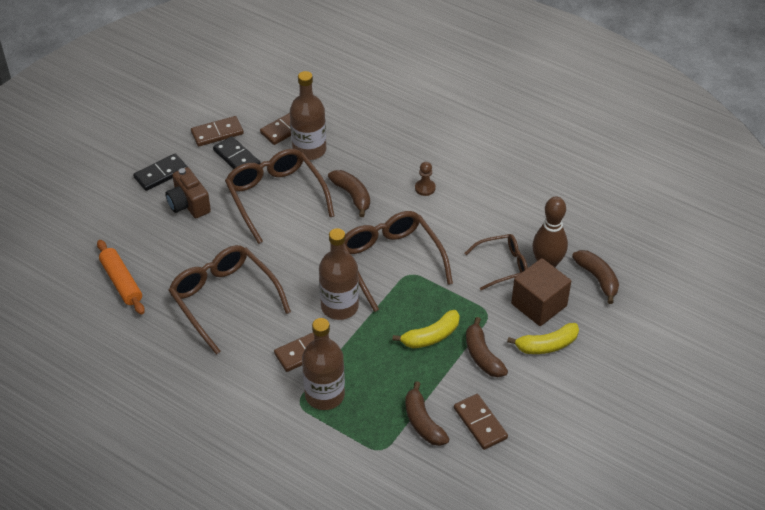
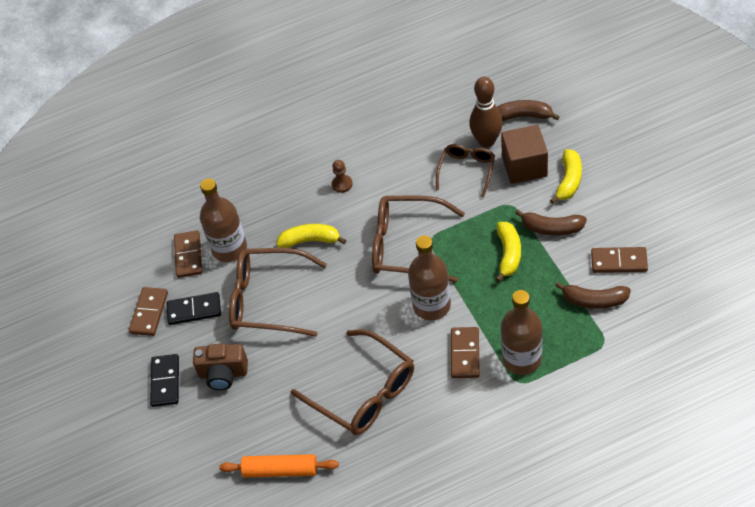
camera: 50 degrees left, 5 degrees up
brown glasses [168,245,291,355] -> brown glasses turned 135 degrees counterclockwise [291,330,414,435]
brown banana [328,170,370,217] -> yellow banana [276,224,346,248]

